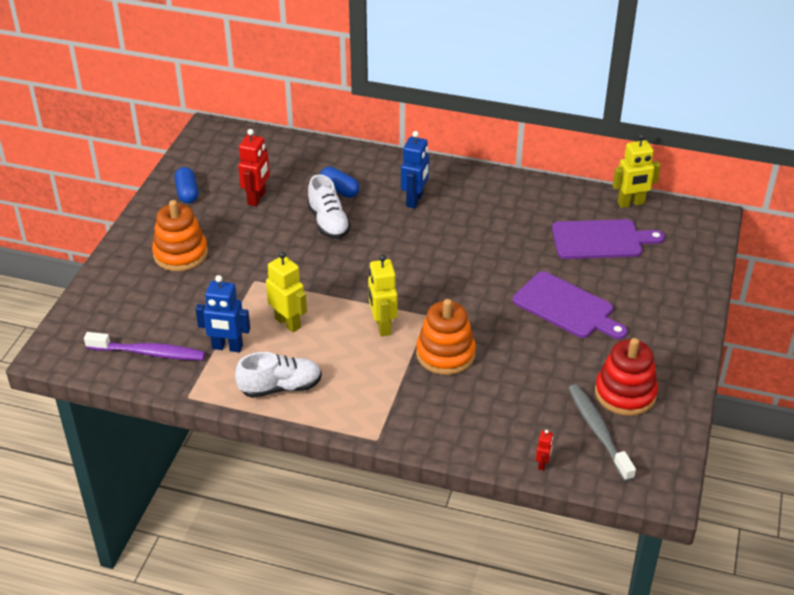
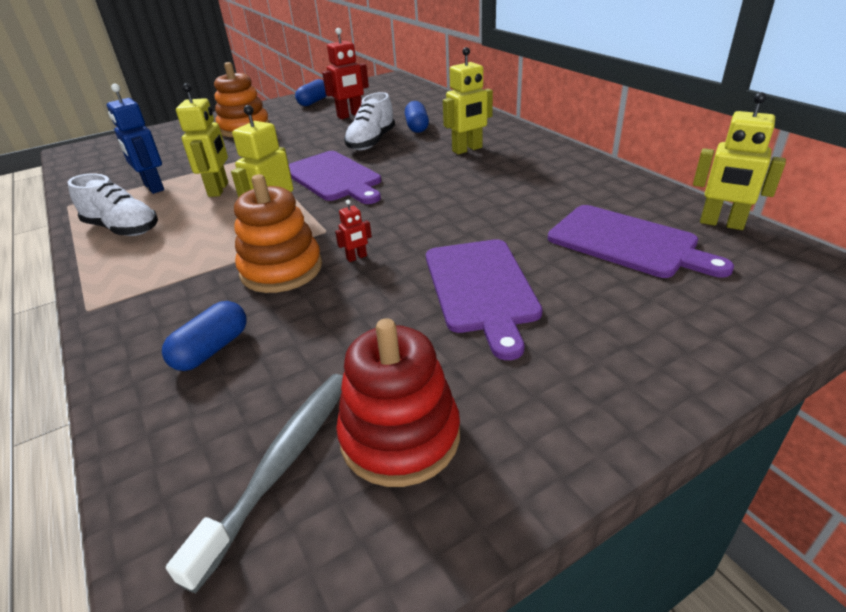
camera: 45 degrees right, 5 degrees down
purple toothbrush [84,332,205,361] -> none
blue robot [401,131,429,208] -> yellow robot [443,47,493,154]
red robot [536,430,553,471] -> red robot moved to [335,200,372,262]
none -> blue capsule [162,301,246,371]
none -> purple cutting board [289,151,381,204]

